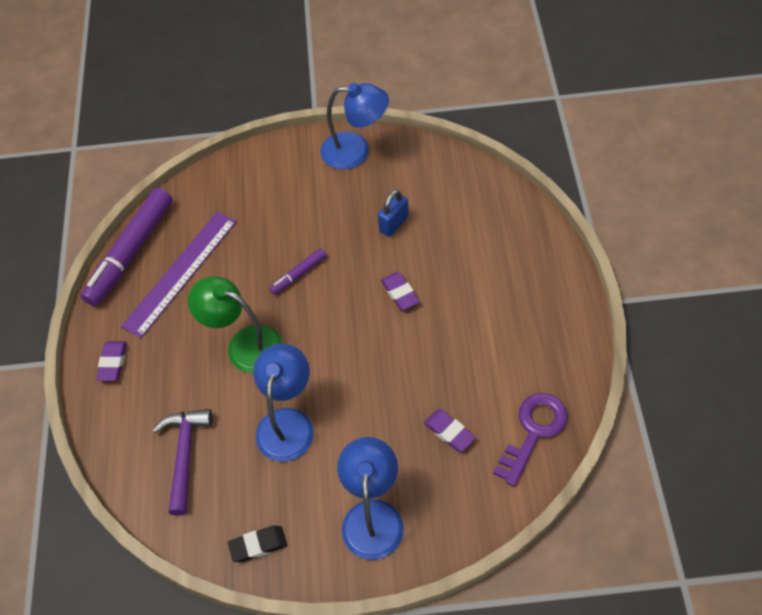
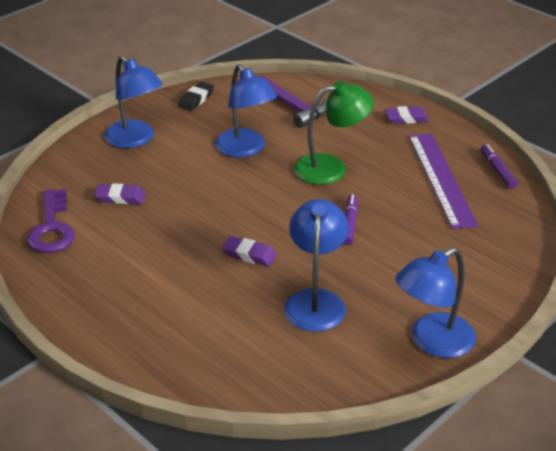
camera: 135 degrees right, 20 degrees down
purple marker [81,188,173,306] -> purple marker [481,144,518,189], size x0.47
purple eraser [96,341,127,381] -> purple eraser turned 60 degrees counterclockwise [385,106,429,124]
blue padlock [378,190,409,237] -> blue lamp [284,199,349,332]

